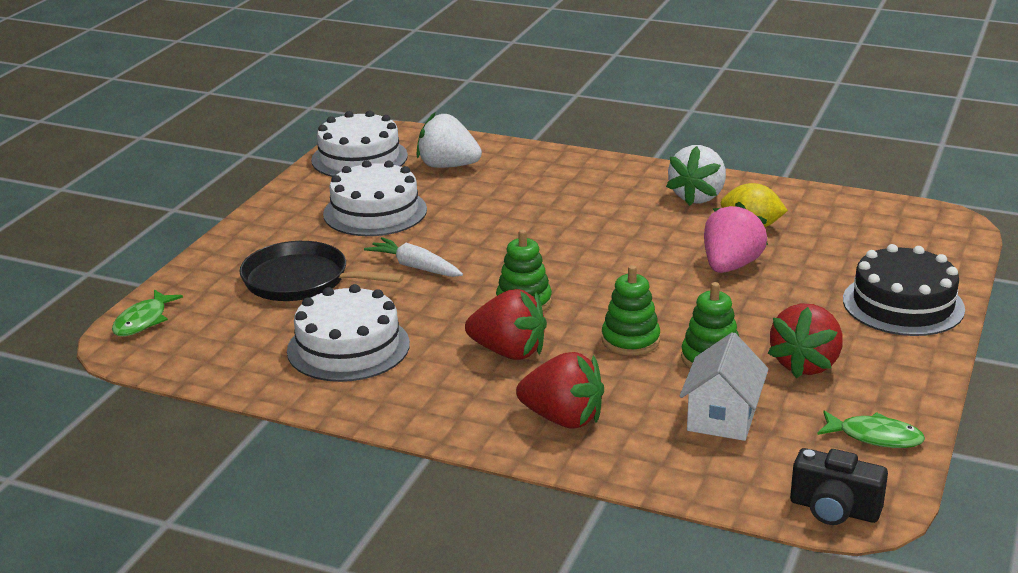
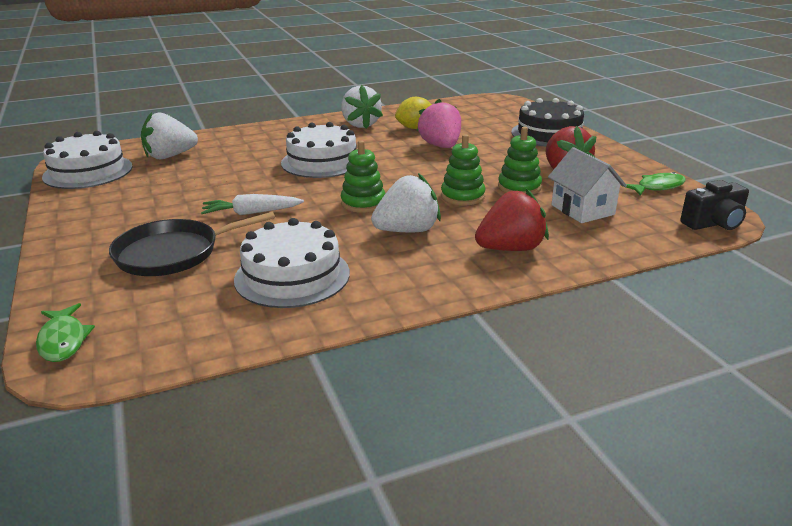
camera: 45 degrees left, 0 degrees up
white cake [323,160,427,236] -> white cake moved to [281,122,357,178]
red strawberry [465,289,547,360] -> white strawberry [371,173,441,232]

